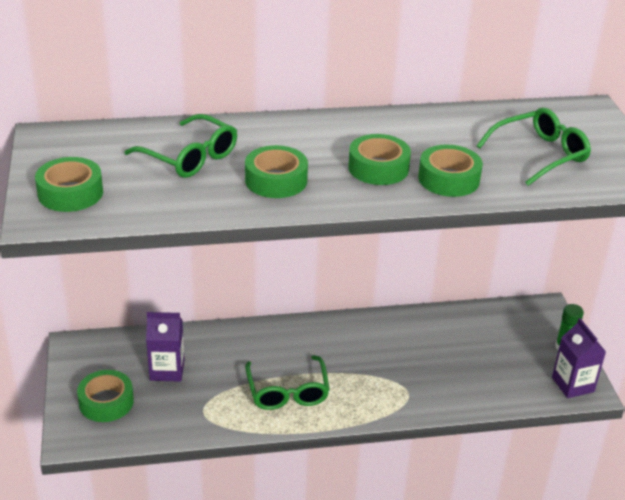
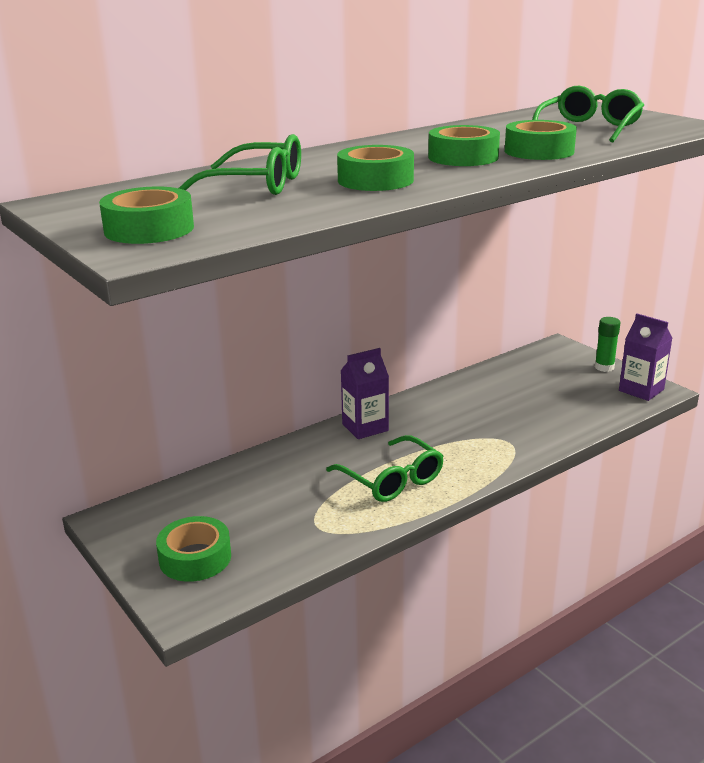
camera: 25 degrees left, 10 degrees down
purple carton [146,312,185,382] -> purple carton moved to [340,348,389,439]

